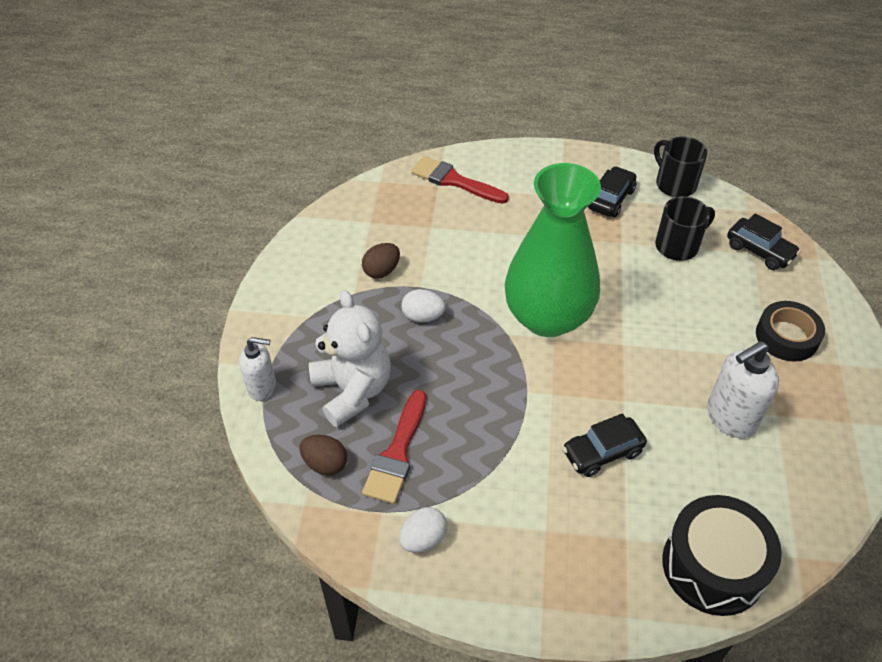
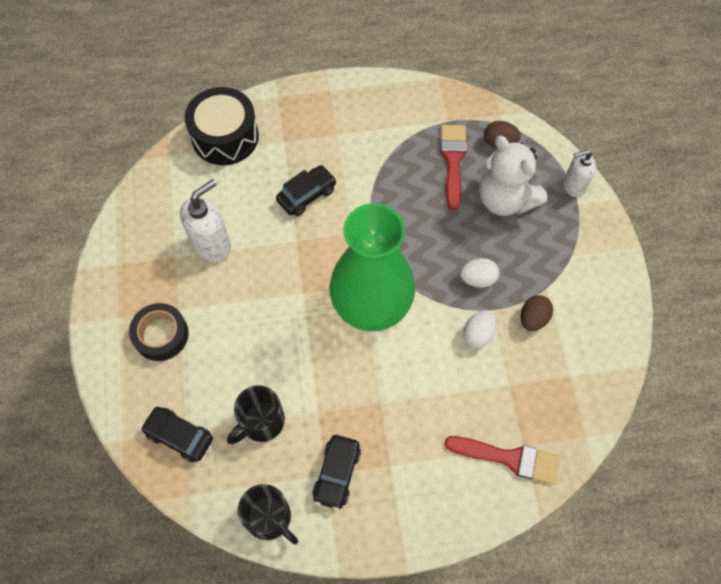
camera: 165 degrees right, 15 degrees up
white egg [399,507,447,553] -> white egg moved to [463,310,497,348]

